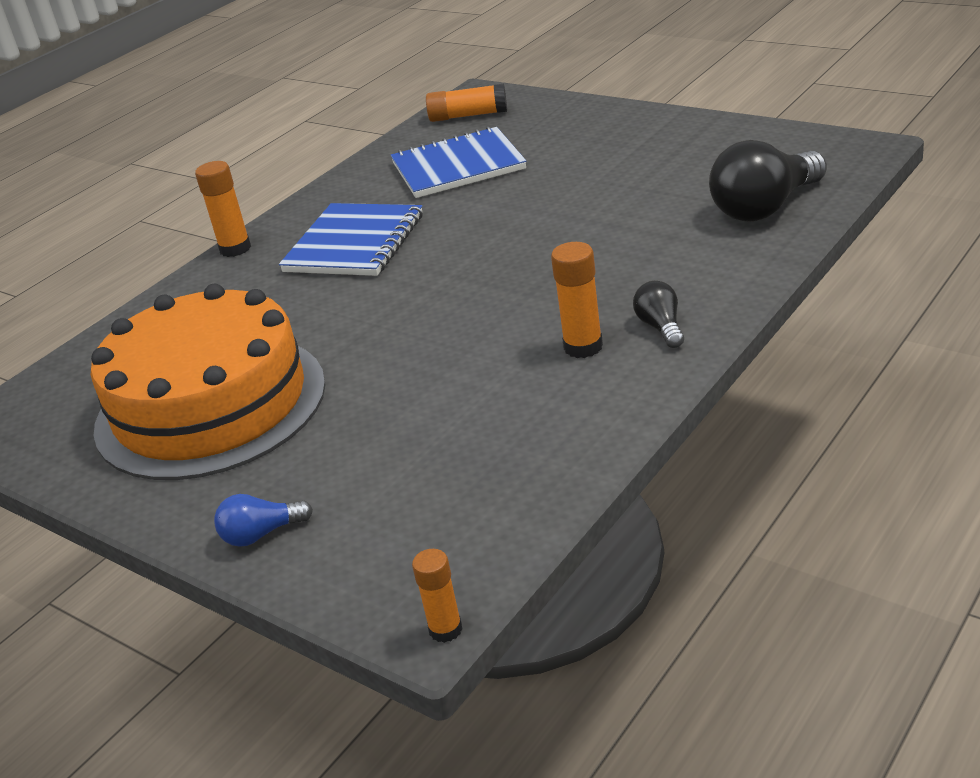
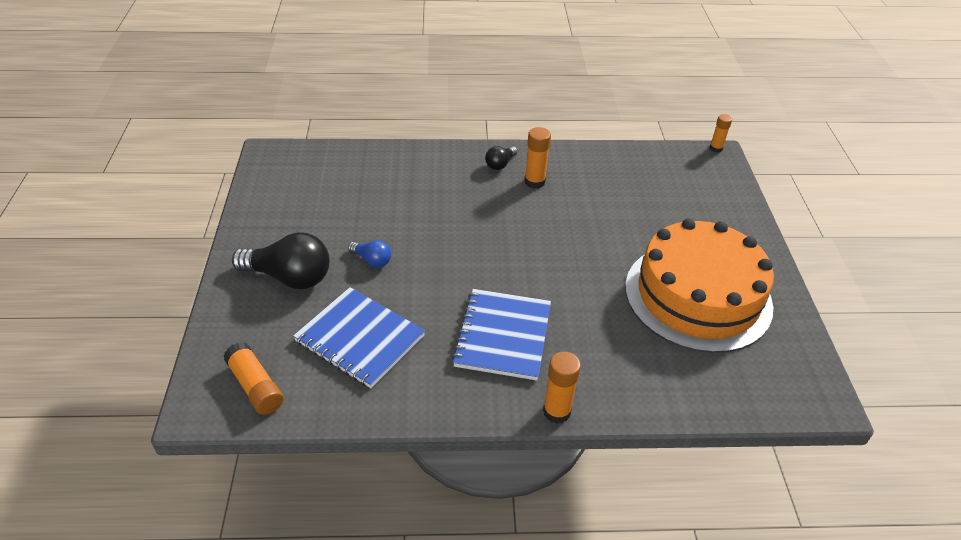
camera: 135 degrees left, 10 degrees up
blue light bulb [214,494,313,547] -> blue light bulb moved to [348,240,391,268]
blue notebook [279,203,423,276] -> blue notebook turned 60 degrees counterclockwise [452,289,551,380]
black light bulb [709,140,827,222] -> black light bulb moved to [232,232,330,289]

